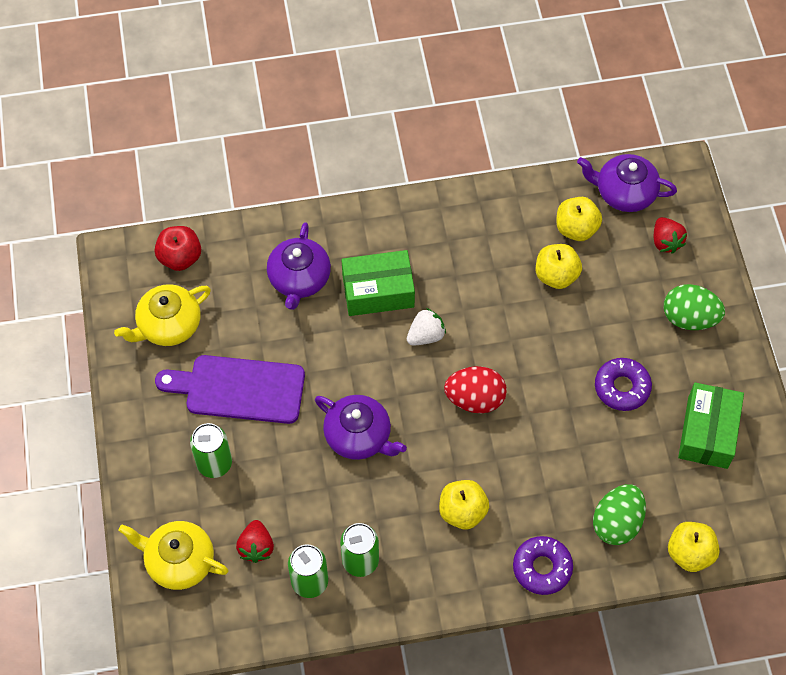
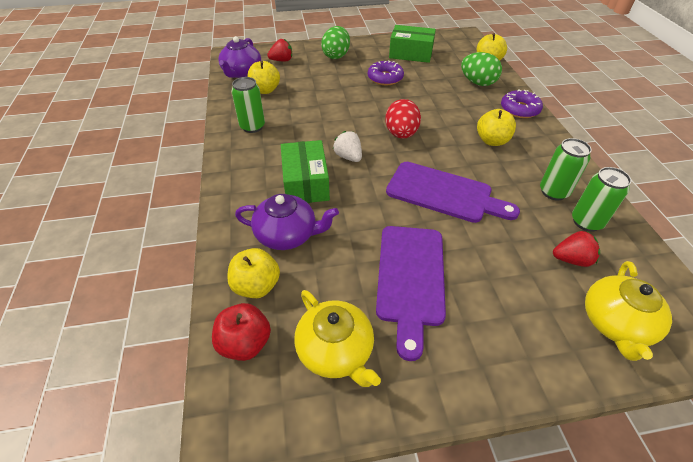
camera: 90 degrees left, 15 degrees down
green can [190,423,232,478] -> green can moved to [231,77,265,133]
purple teapot [315,395,407,460] -> purple cutting board [386,162,520,223]
yellow apple [536,244,582,289] -> yellow apple moved to [227,248,280,298]

